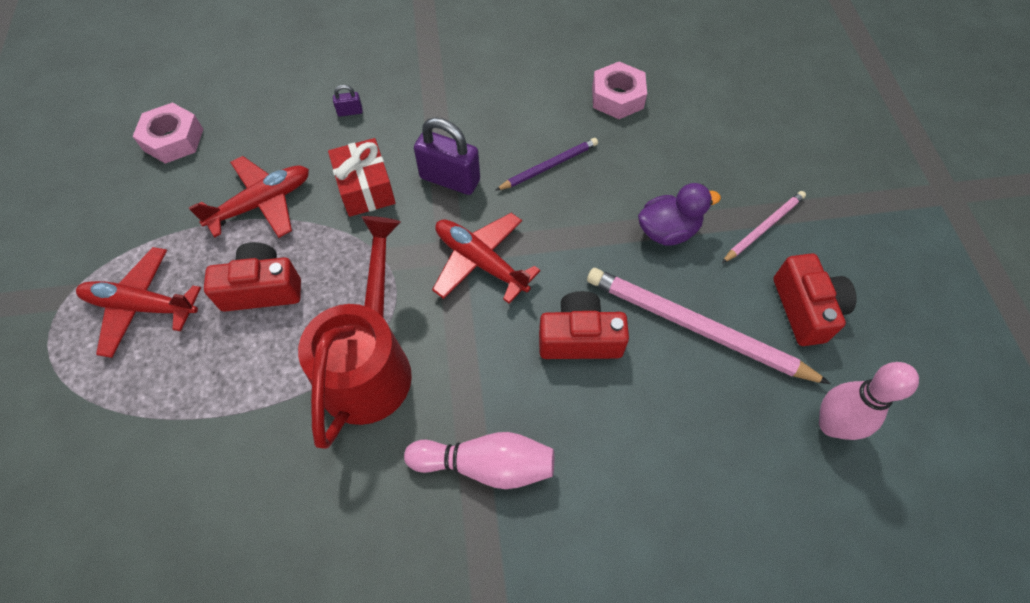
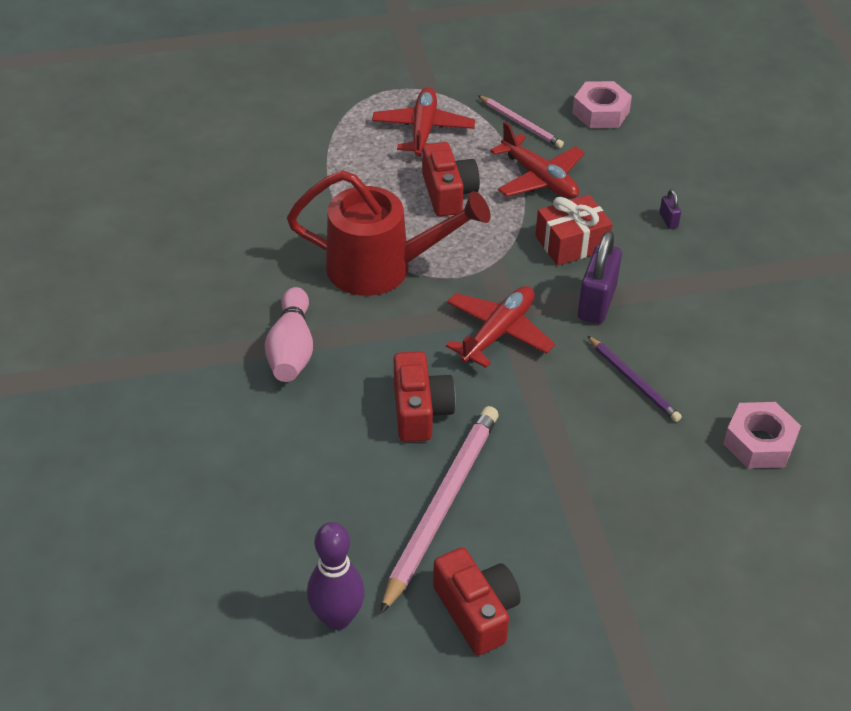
camera: 85 degrees right, 15 degrees down
purple duck [638,183,721,246] -> none
pink pencil [722,191,806,263] -> pink pencil moved to [478,95,564,148]
red camera [774,253,856,346] -> red camera turned 105 degrees counterclockwise [433,548,521,655]
pink bowling pin [819,362,919,440] -> purple bowling pin [307,522,365,630]

